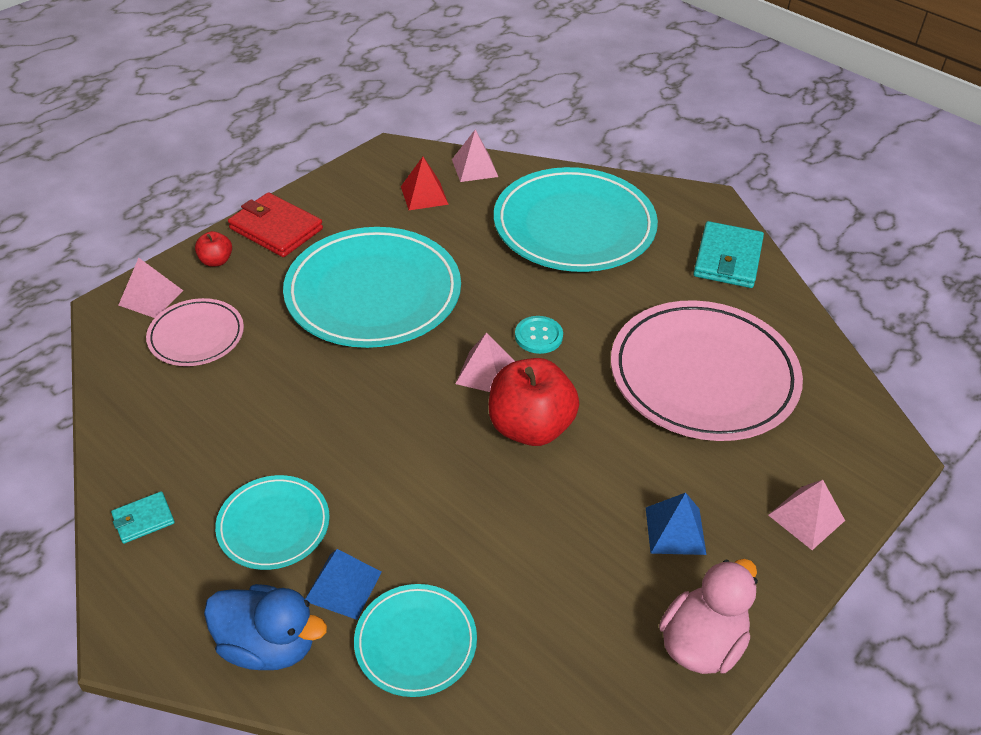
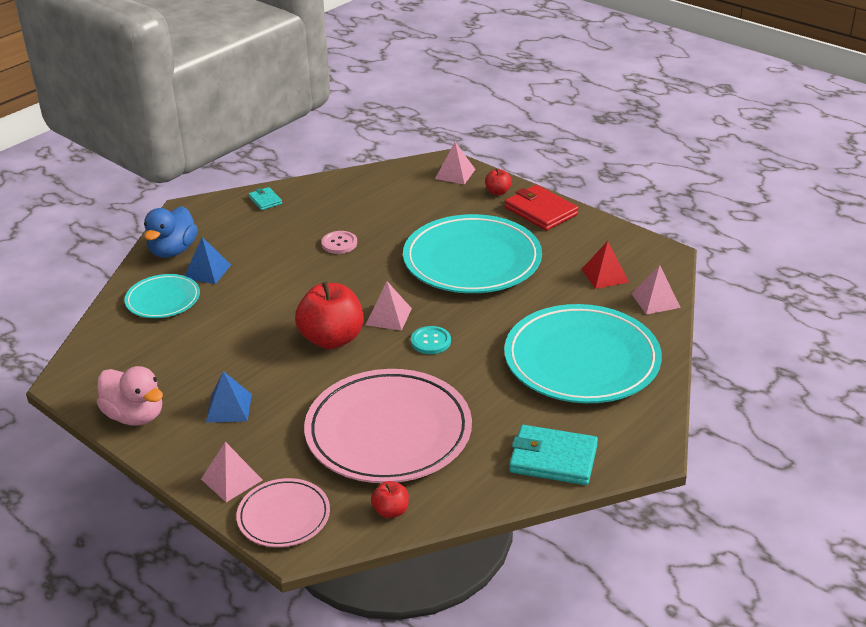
camera: 90 degrees right, 10 degrees down
pink plate [146,298,244,366] -> pink plate moved to [236,478,330,547]
turquoise plate [215,475,330,570] -> none
red wallet [228,192,323,257] -> red wallet turned 75 degrees counterclockwise [505,185,579,231]
none -> pink button [321,231,357,254]
none -> red apple [371,481,409,518]

